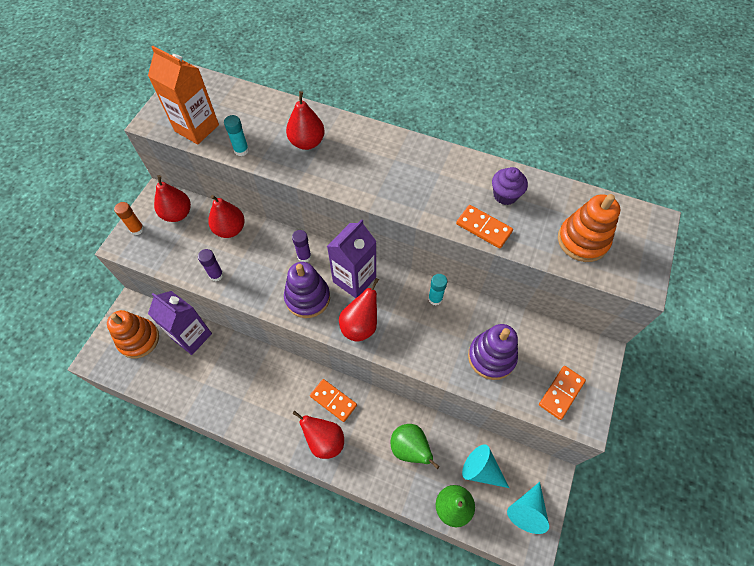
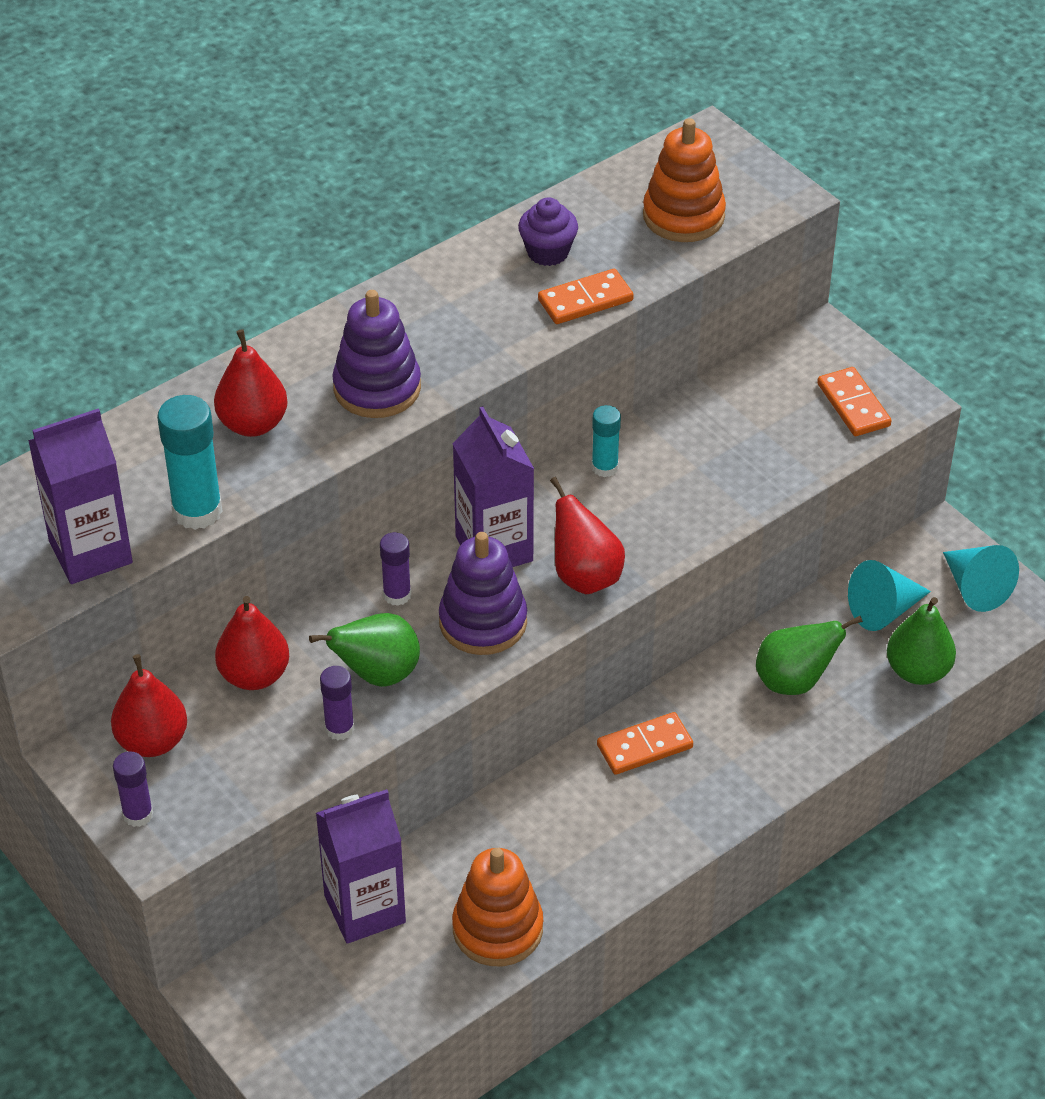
camera: 60 degrees left, 15 degrees down
orange stacking toy [107,310,159,358] -> orange stacking toy moved to [452,848,543,966]
orange glue stick [114,202,144,235] -> purple glue stick [113,751,153,827]
orange carton [148,46,219,145] -> purple carton [28,408,133,584]
turquoise glue stick [224,115,249,156] -> turquoise glue stick [157,395,223,530], size x1.69
red pear [292,410,344,459] -> none
purple stacking toy [468,324,518,380] -> purple stacking toy moved to [332,290,421,418]
none -> green pear [309,613,420,687]

